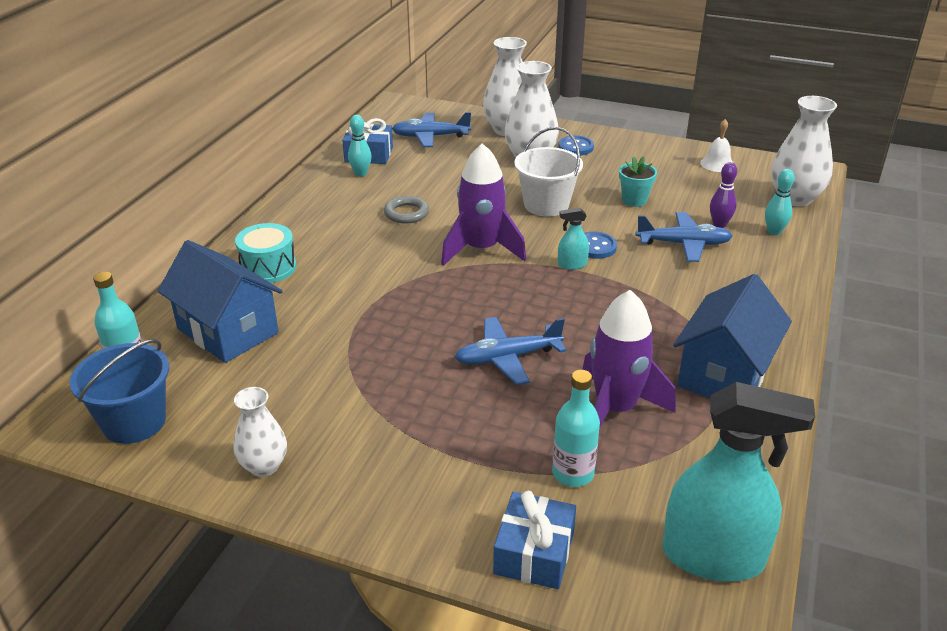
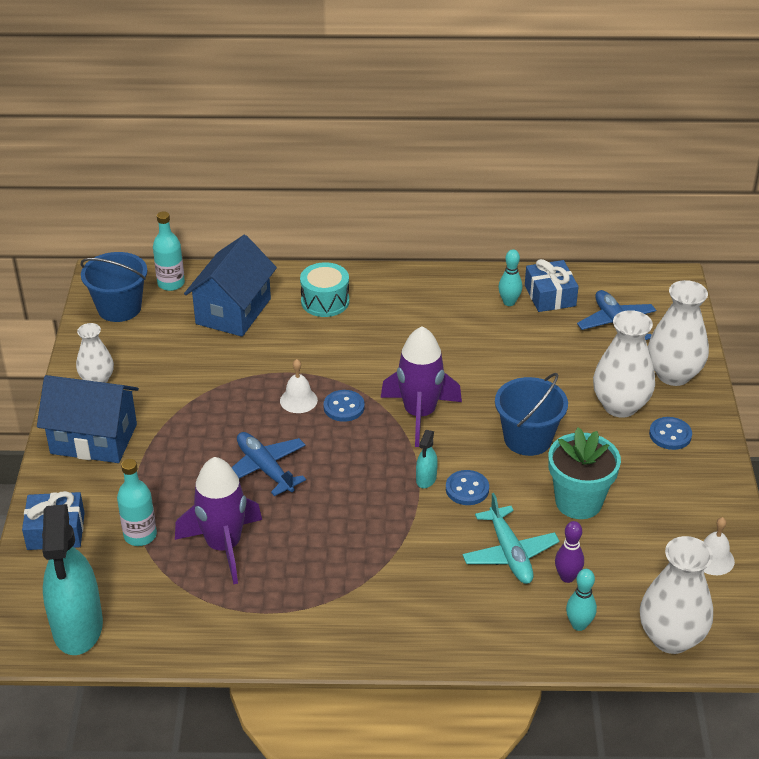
camera: 70 degrees right, 5 degrees up
grey ring [384,196,429,224] -> none
white bucket [514,127,583,217] -> blue bucket [495,373,568,456]
turquoise spray bottle [558,208,589,270] -> turquoise spray bottle turned 135 degrees counterclockwise [416,430,438,488]
turquoise flower pot [619,156,657,207] -> turquoise flower pot [548,427,621,519], size x1.67
blue plane [636,212,732,262] -> turquoise plane [462,493,559,584]
blue house [673,274,792,398] -> blue house moved to [37,375,139,463]
none -> white bell [280,359,318,413]
none -> blue button [324,390,365,422]

